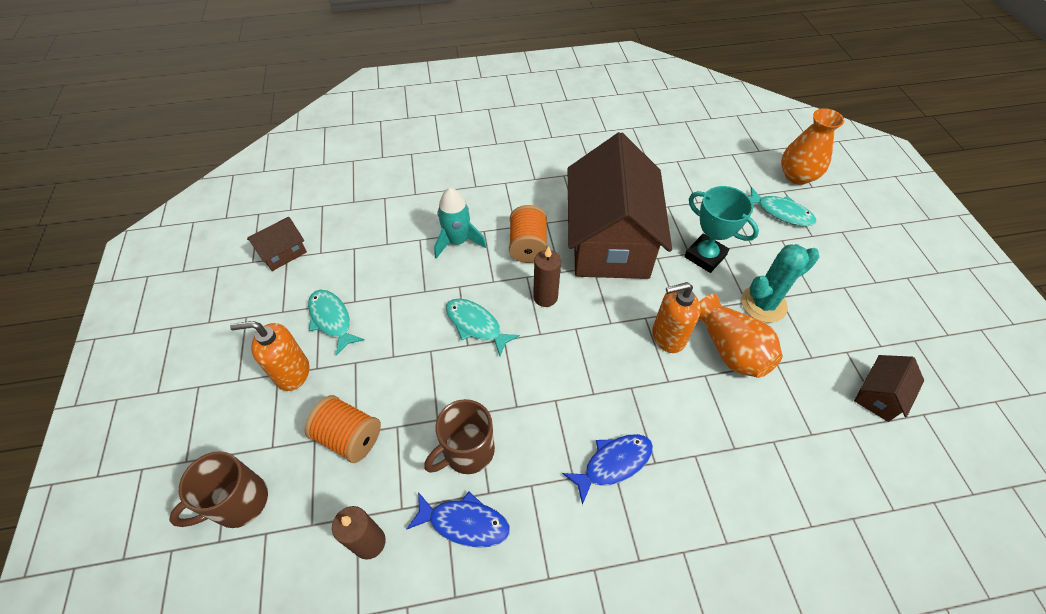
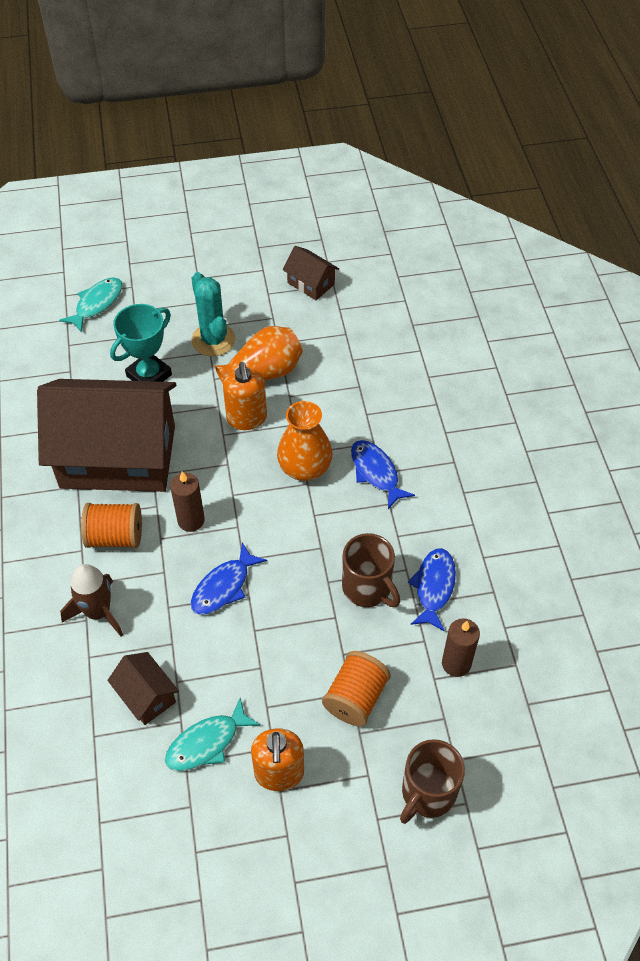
camera: 90 degrees left, 0 degrees up
brown mug [169,451,268,528] -> brown mug turned 75 degrees clockwise [400,739,465,824]
brown house [247,217,307,271] -> brown house moved to [107,652,179,725]
turquoise rocket [434,187,487,259] -> brown rocket [60,564,123,637]
turquoise fish [446,299,520,356] -> blue fish [191,543,267,615]
orange vase [781,108,844,185] -> orange vase moved to [277,401,333,481]

